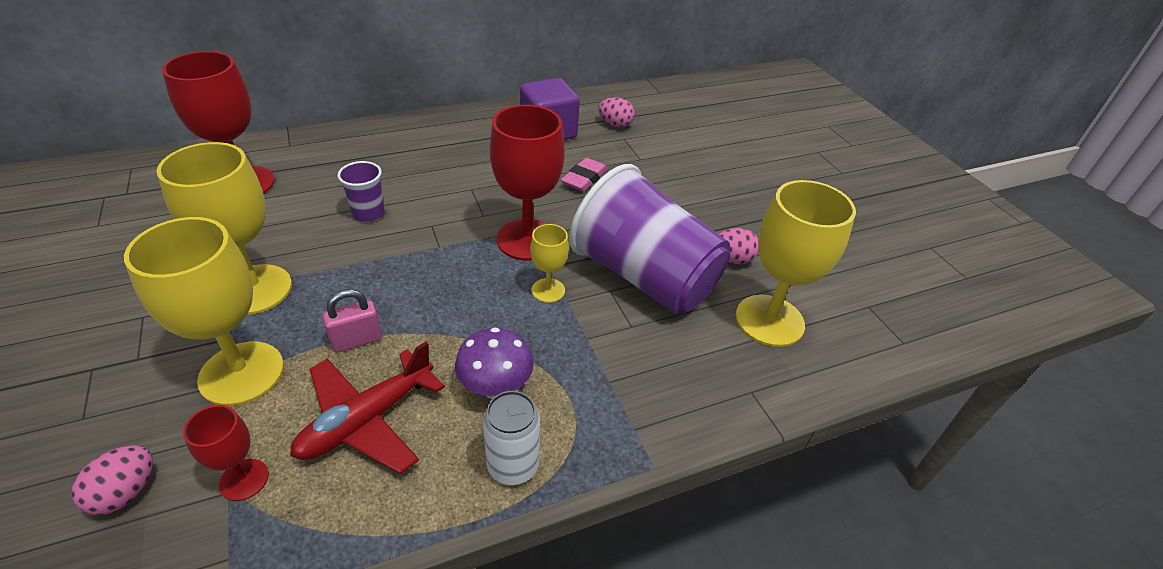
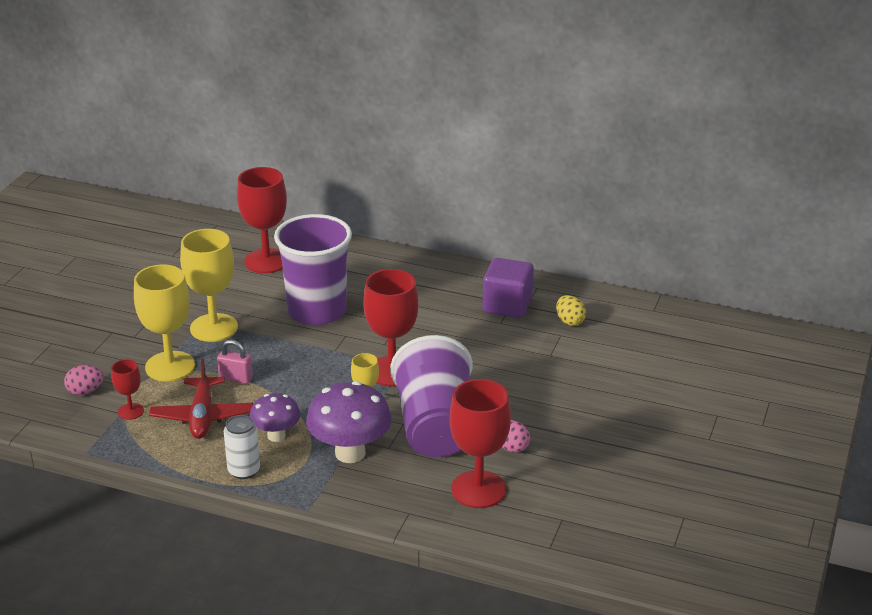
camera: 45 degrees right, 10 degrees down
red plane [290,341,445,474] -> red plane turned 90 degrees counterclockwise [149,359,253,439]
purple cup [338,161,385,222] -> purple cup [274,214,352,325], size x2.40
pink eraser [561,158,608,192] -> none
pink egg [598,97,635,128] -> yellow egg [556,295,586,326]
yellow goblet [736,180,856,347] -> red goblet [449,379,511,508]
none -> purple mushroom [306,381,392,463]

